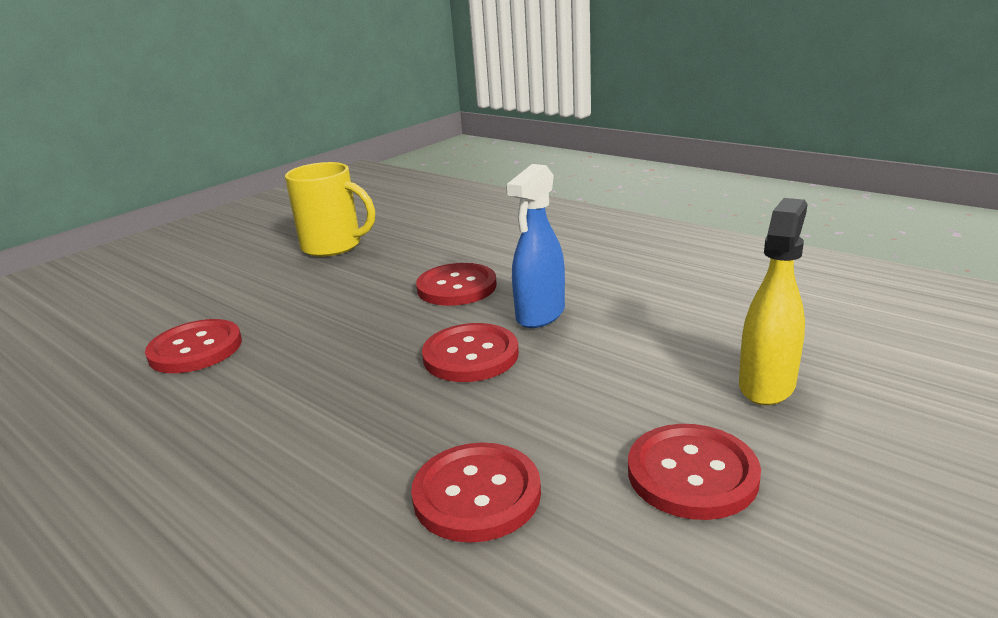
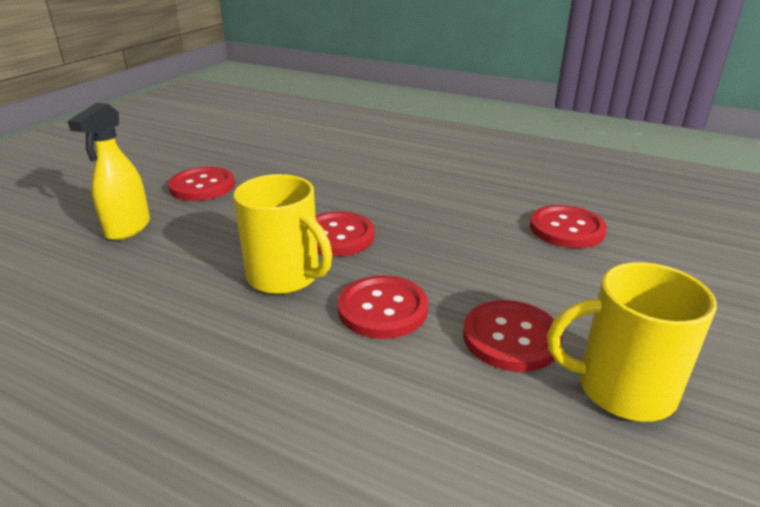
camera: 165 degrees right, 5 degrees up
red button [411,443,541,543] -> red button moved to [463,300,563,372]
blue spray bottle [506,164,565,328] -> yellow mug [233,174,332,294]

